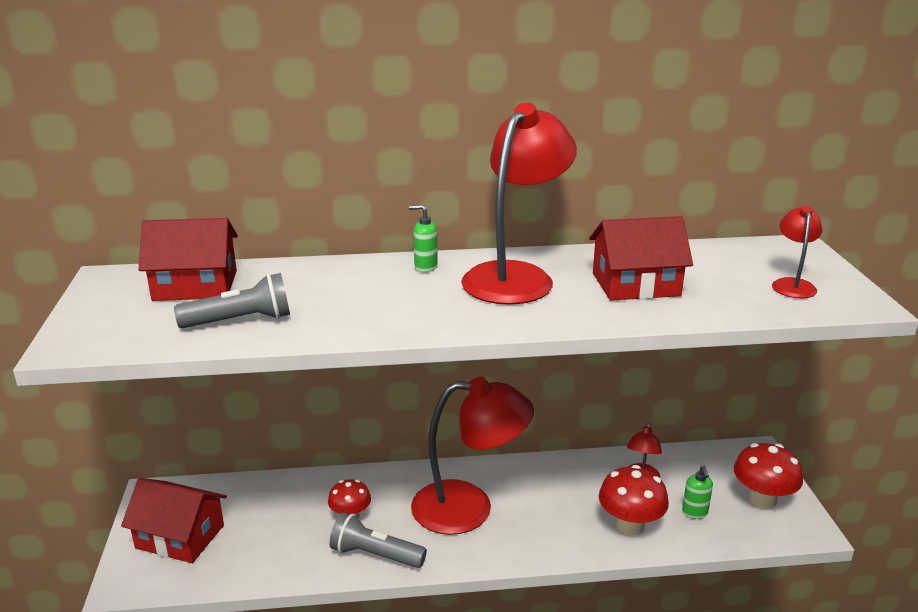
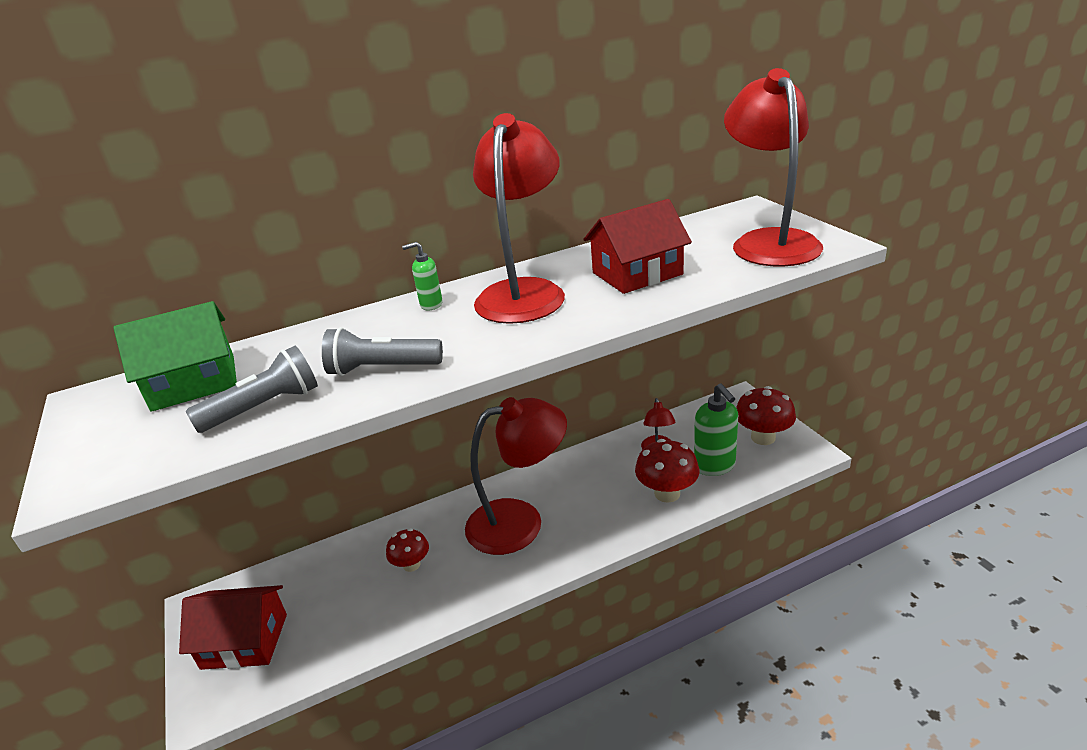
camera: 15 degrees left, 5 degrees up
red house [139,218,238,301] -> green house [113,301,237,412]
grey flashlight [329,512,427,568] -> grey flashlight moved to [322,327,443,376]
green soap dispenser [682,465,713,519] -> green soap dispenser [694,383,738,476], size x1.84
red lamp [772,206,822,298] -> red lamp [724,68,823,267], size x2.14

